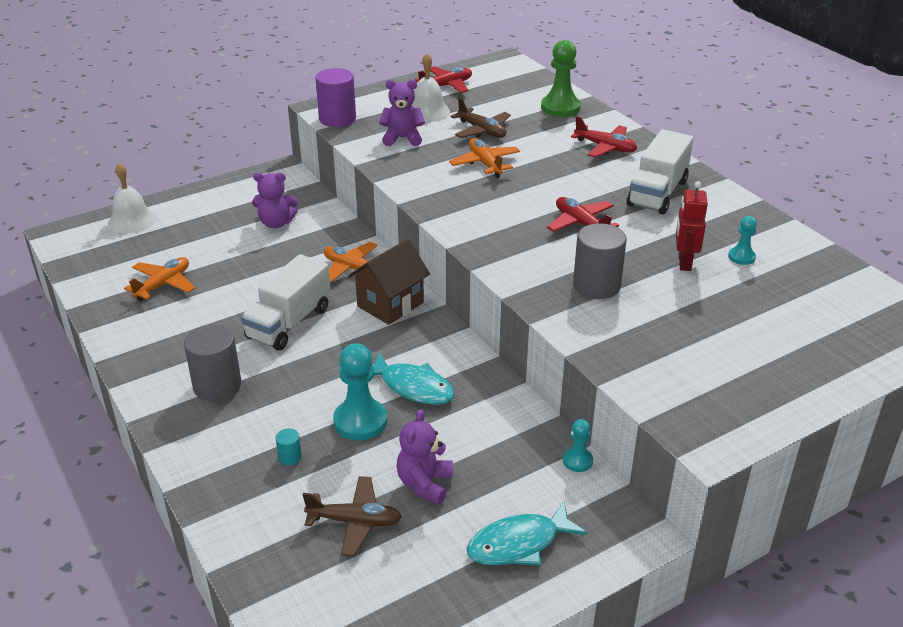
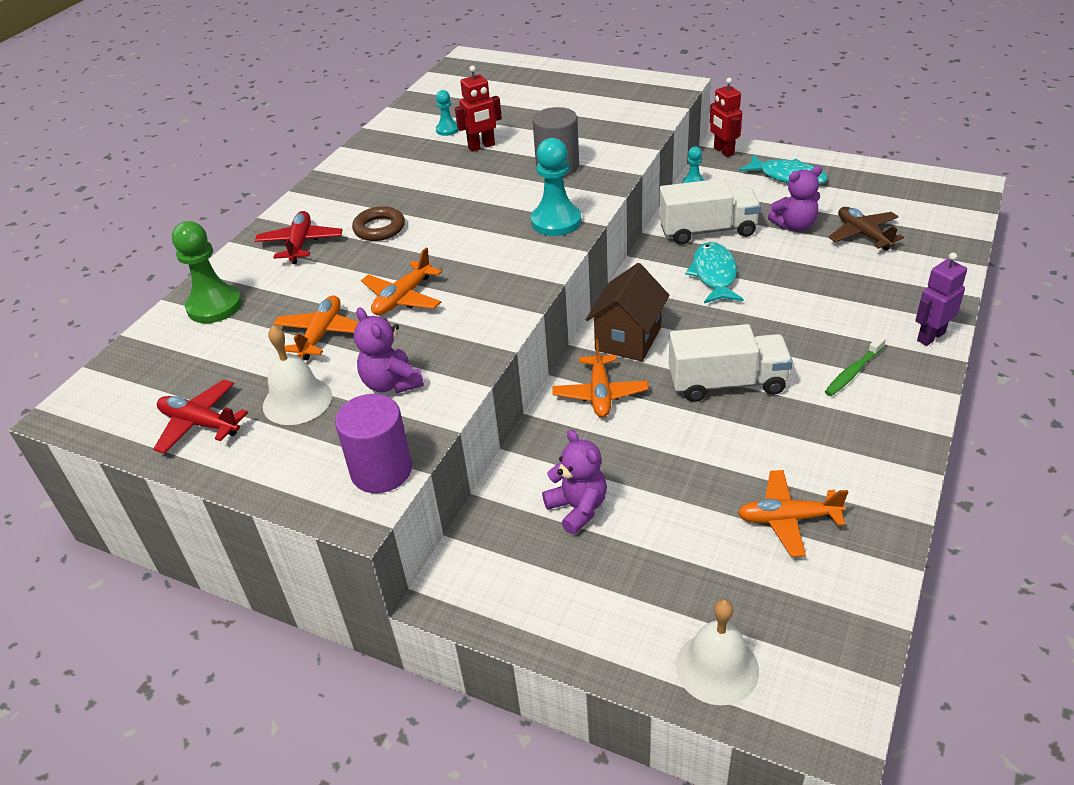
camera: 120 degrees left, 5 degrees up
grey cylinder [184,325,241,401] -> green toothbrush [825,336,886,396]
turquoise cylinder [276,428,302,465] -> none
turquoise pawn [333,343,387,440] -> turquoise pawn moved to [531,138,581,236]
brown house [348,239,430,325] -> brown house turned 75 degrees counterclockwise [586,263,670,361]
brown plane [450,97,511,138] -> orange plane [273,296,359,360]
red plane [547,197,619,232] -> none
white truck [627,129,693,214] -> white truck moved to [659,179,761,245]
none -> brown ring [352,206,405,241]
none -> red robot [710,78,742,157]
none -> purple robot [915,252,967,346]

